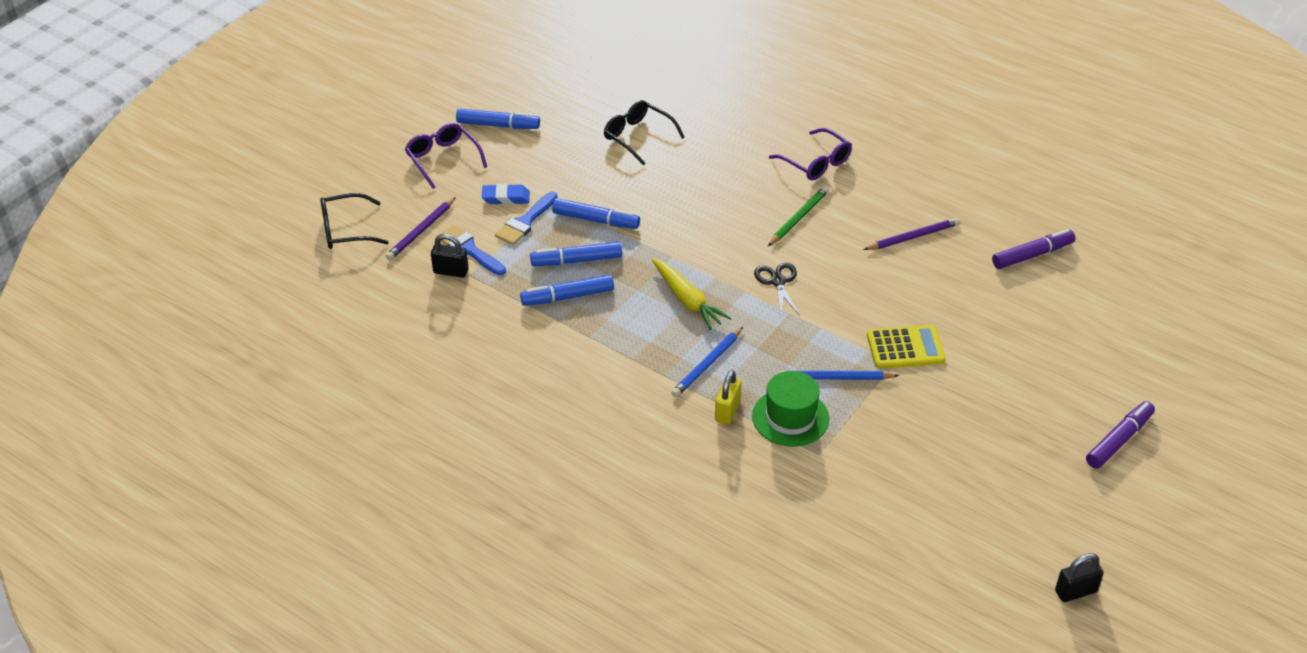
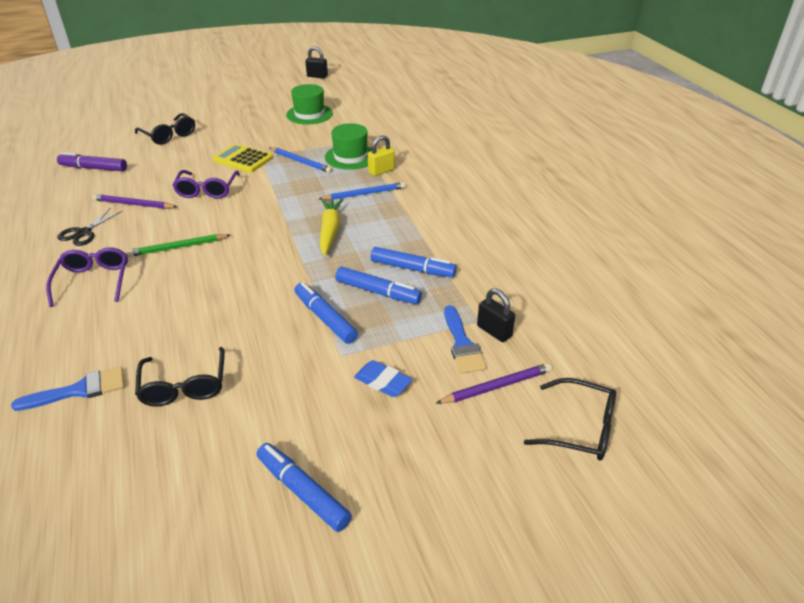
camera: 145 degrees left, 5 degrees down
purple glasses [405,123,487,189] -> purple glasses moved to [172,170,240,199]
blue brush [495,191,557,245] -> blue brush moved to [11,367,125,411]
black scissors [754,263,800,316] -> black scissors moved to [57,208,122,246]
purple marker [1086,401,1155,469] -> none
none -> black glasses [135,113,195,145]
none -> green hat [286,84,333,124]

